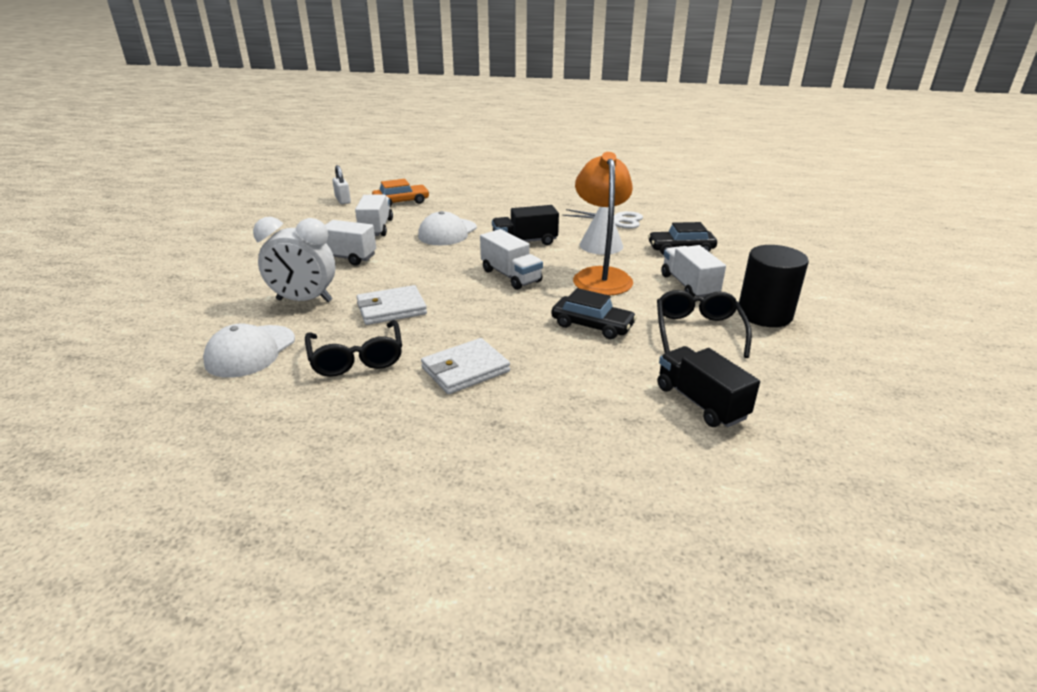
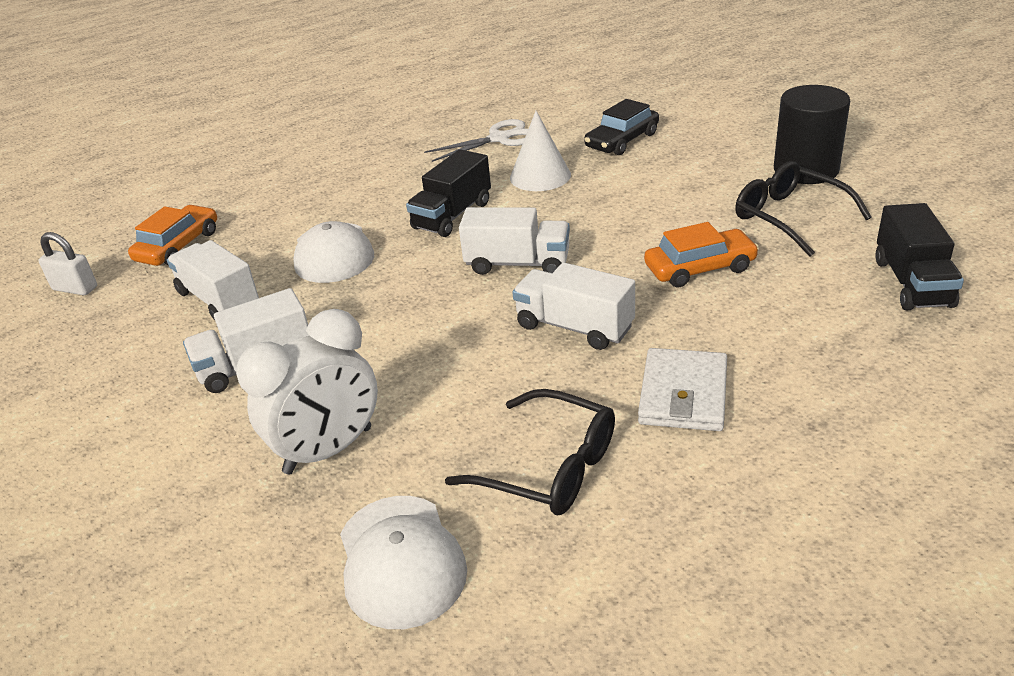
camera: 40 degrees left, 5 degrees up
white wallet [357,285,427,325] -> none
black car [551,288,637,339] -> orange car [644,222,759,287]
orange lamp [573,152,633,295] -> none
black truck [658,346,760,427] -> black truck turned 105 degrees counterclockwise [875,203,964,310]
white truck [661,245,726,298] -> white truck moved to [512,262,635,350]

